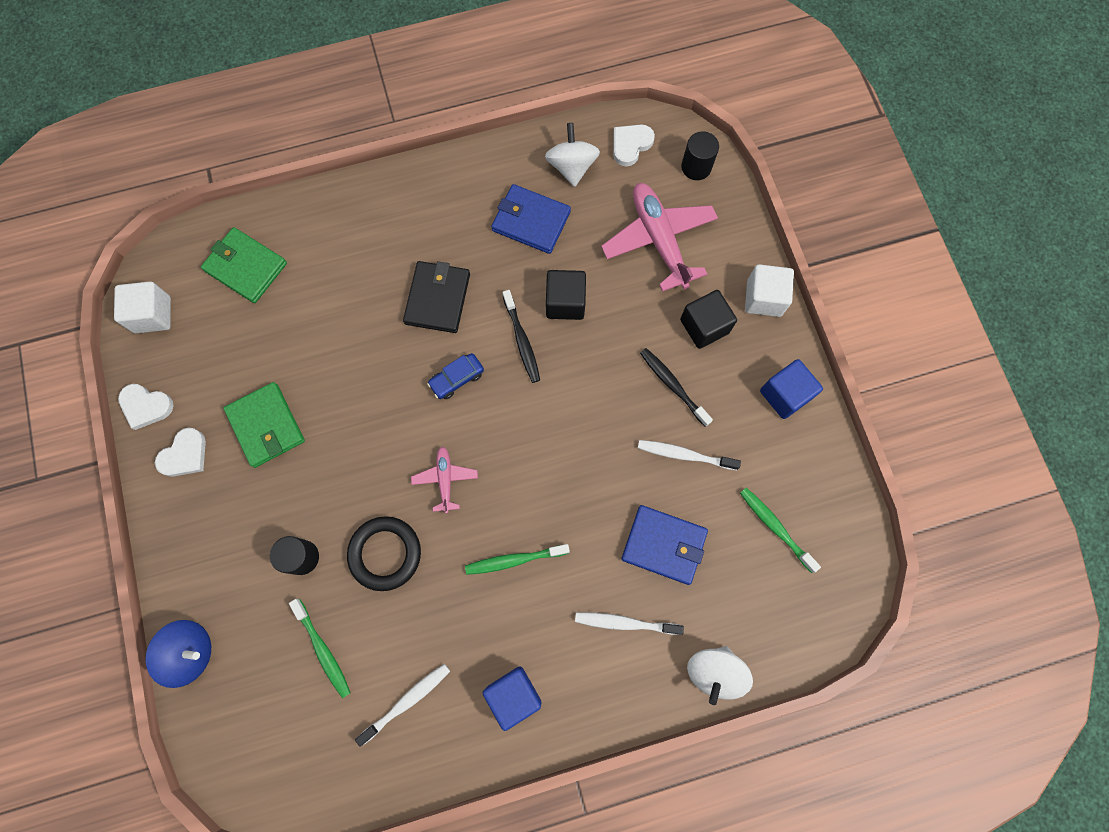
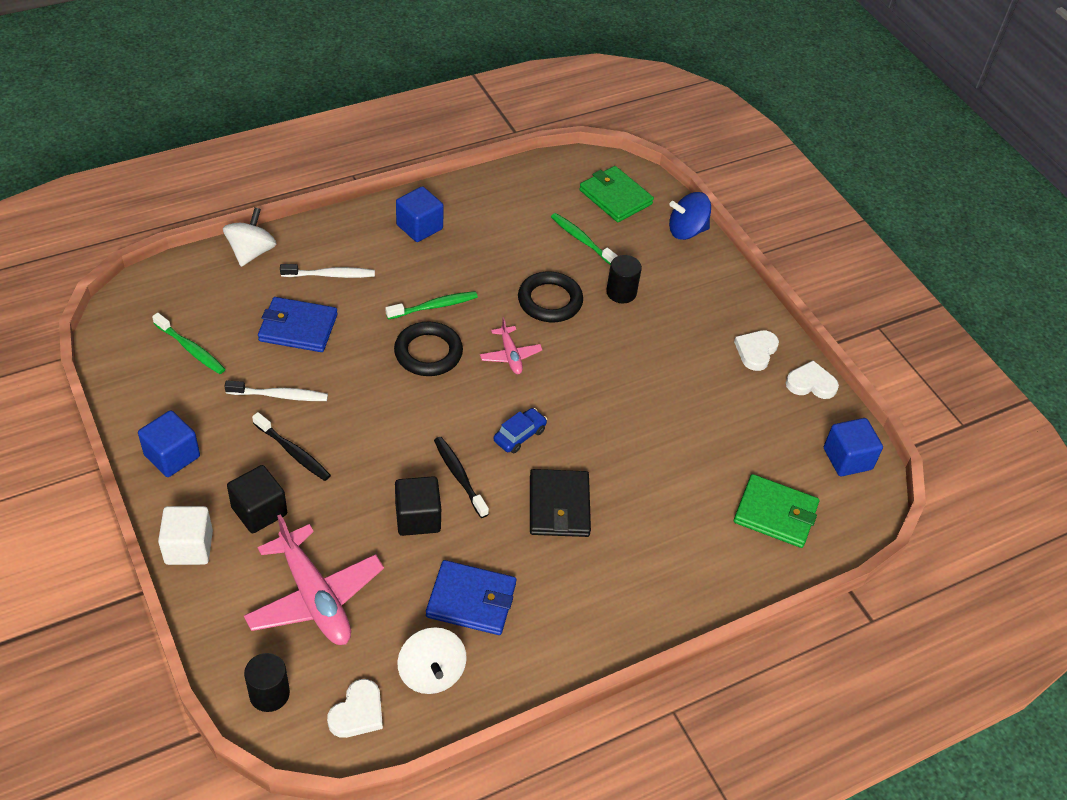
camera: 165 degrees right, 25 degrees down
white cube [114,282,171,333] -> blue cube [824,418,883,476]
green wallet [224,382,305,468] -> green wallet moved to [579,166,654,222]
white toothbrush [355,664,450,747] -> none
none -> black ring [394,322,463,376]

